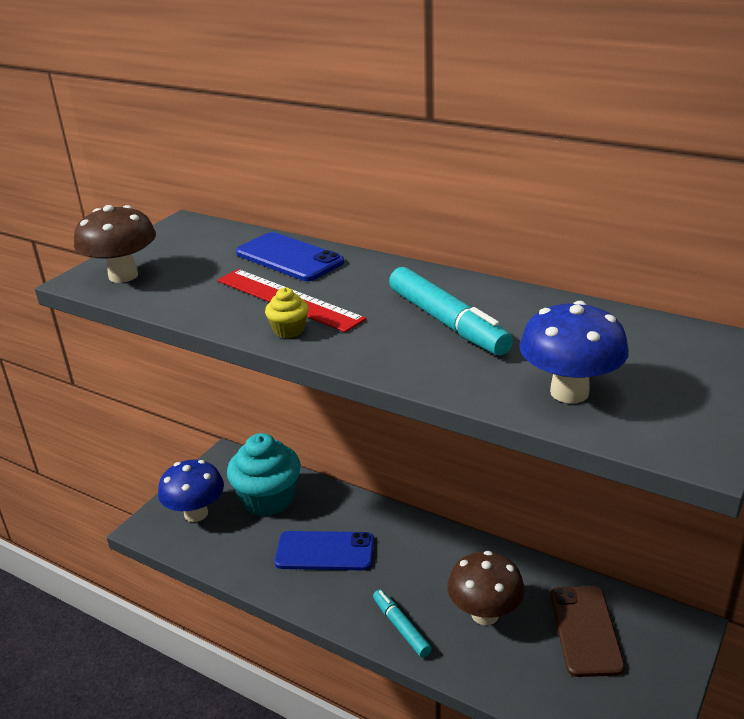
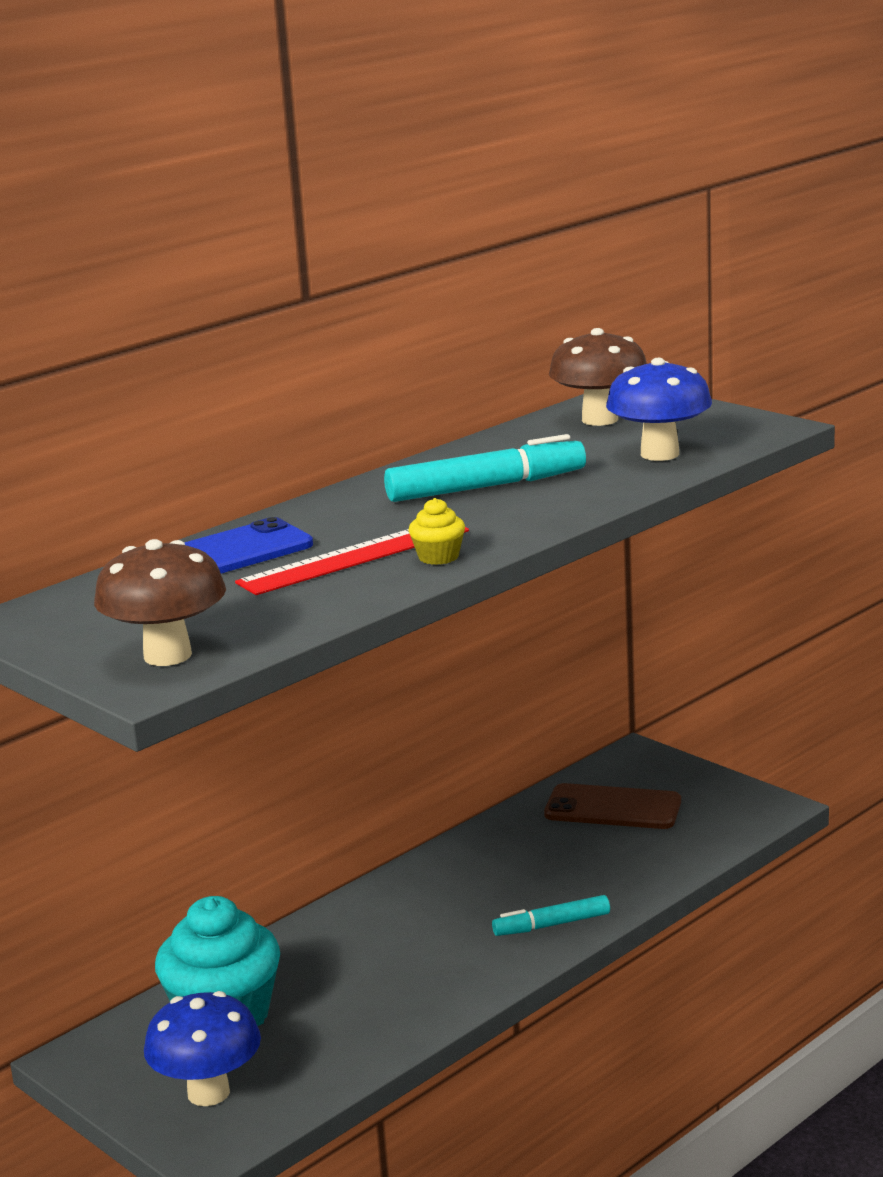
camera: 75 degrees left, 10 degrees down
blue phone [275,531,374,570] -> none
brown mushroom [447,551,525,625] -> brown mushroom moved to [549,328,647,426]

